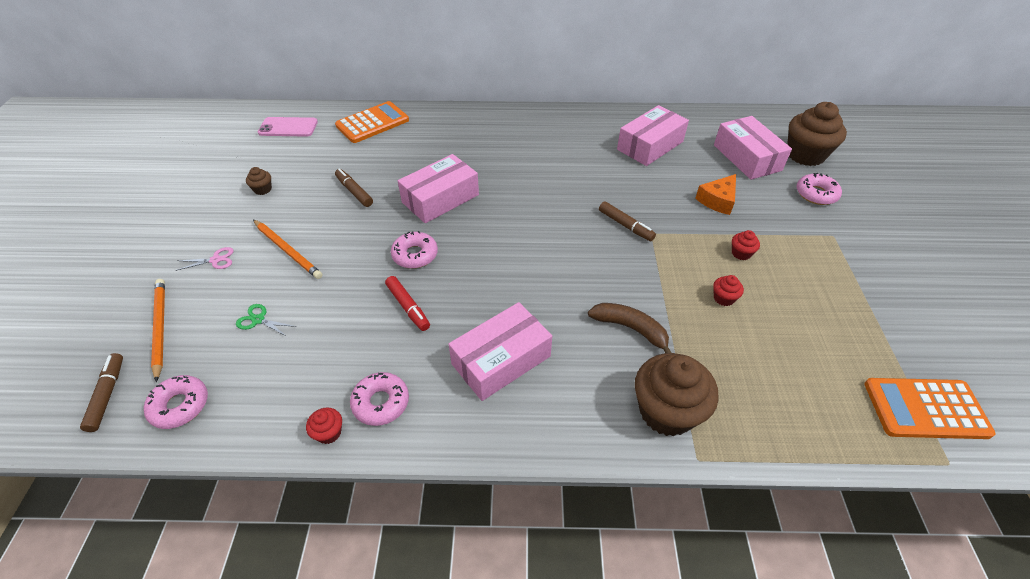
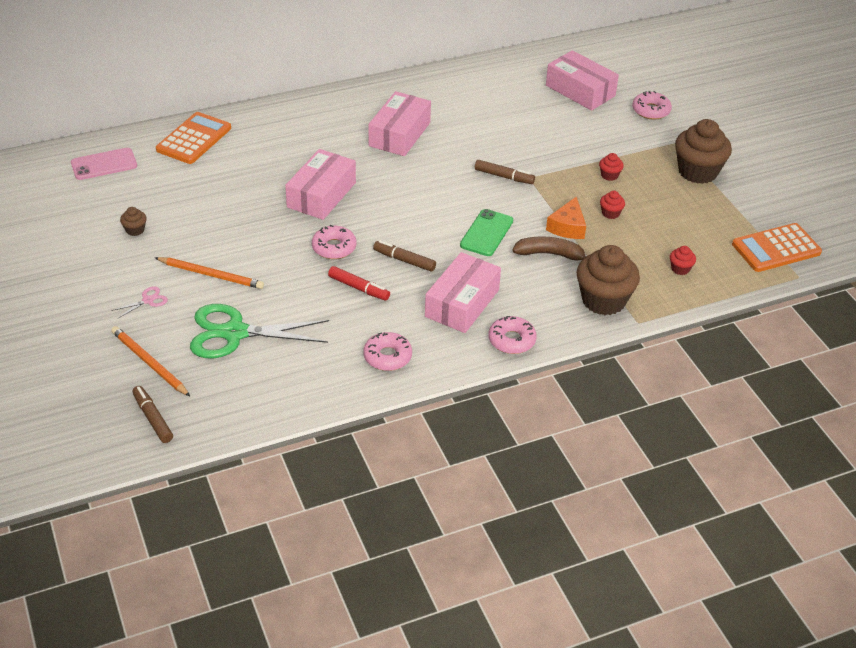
camera: 25 degrees left, 5 degrees down
pink donut [144,375,208,429] -> pink donut moved to [488,316,537,354]
green scissors [236,304,296,337] -> green scissors [190,304,329,358], size x2.45
red cupcake [306,408,342,444] -> red cupcake moved to [670,246,696,275]
brown marker [335,168,373,207] -> brown marker moved to [373,240,436,272]
pink box [617,105,689,166] -> pink box moved to [368,91,431,156]
orange cheese [695,174,736,215] -> orange cheese moved to [546,197,586,239]
brown cupcake [787,102,847,166] -> brown cupcake moved to [675,119,732,184]
none -> green phone [460,209,513,256]

